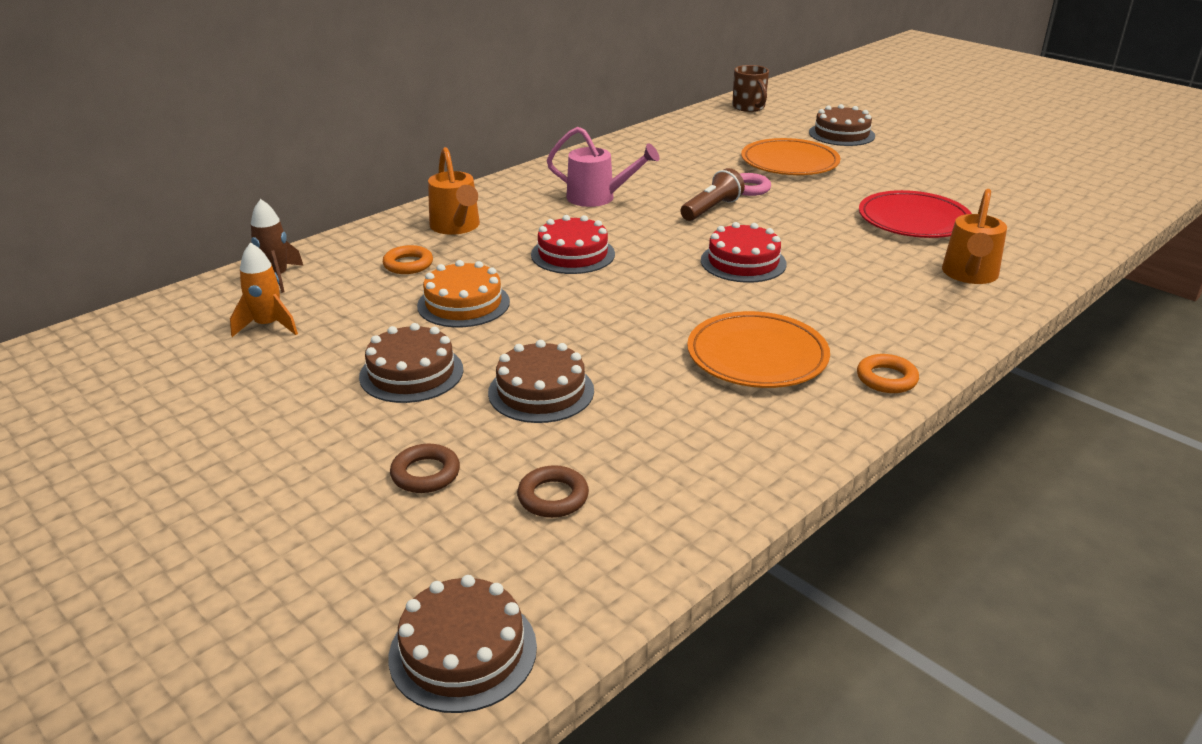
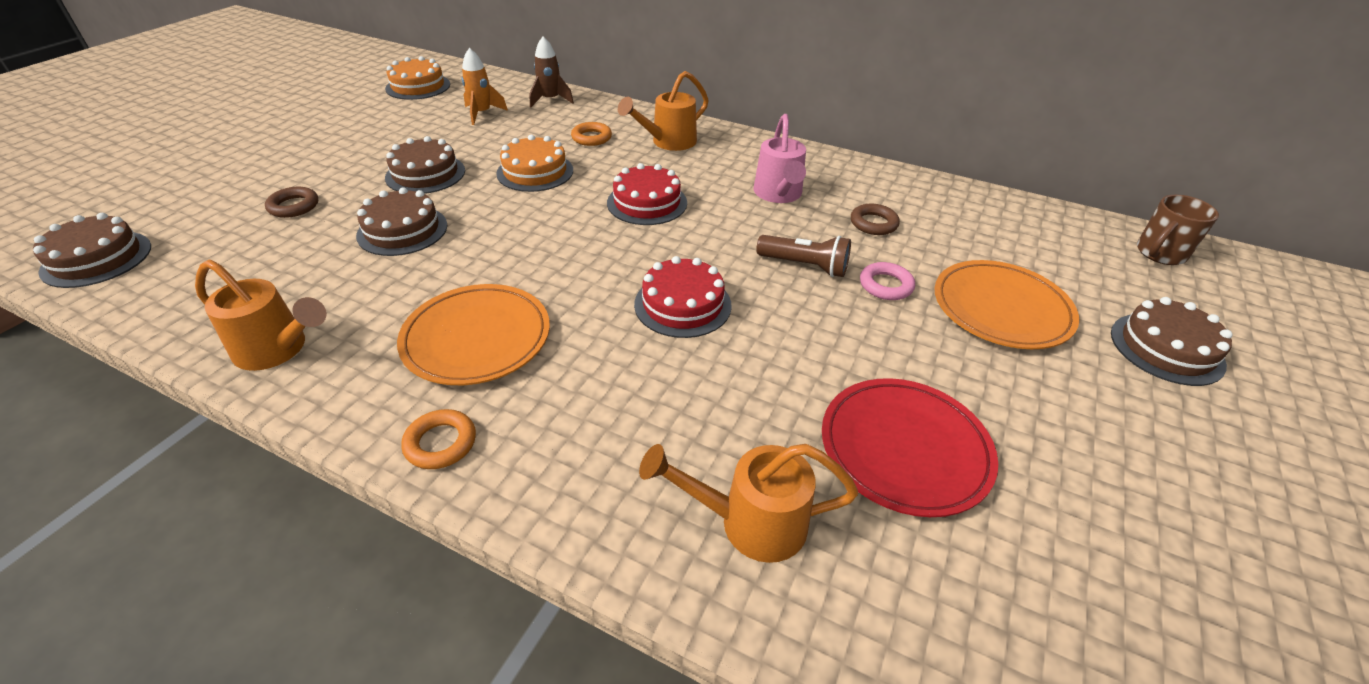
camera: 70 degrees right, 10 degrees up
brown ring [517,465,589,518] -> brown ring moved to [851,204,900,235]
none -> orange watering can [195,260,327,371]
none -> orange cake [385,56,450,100]

